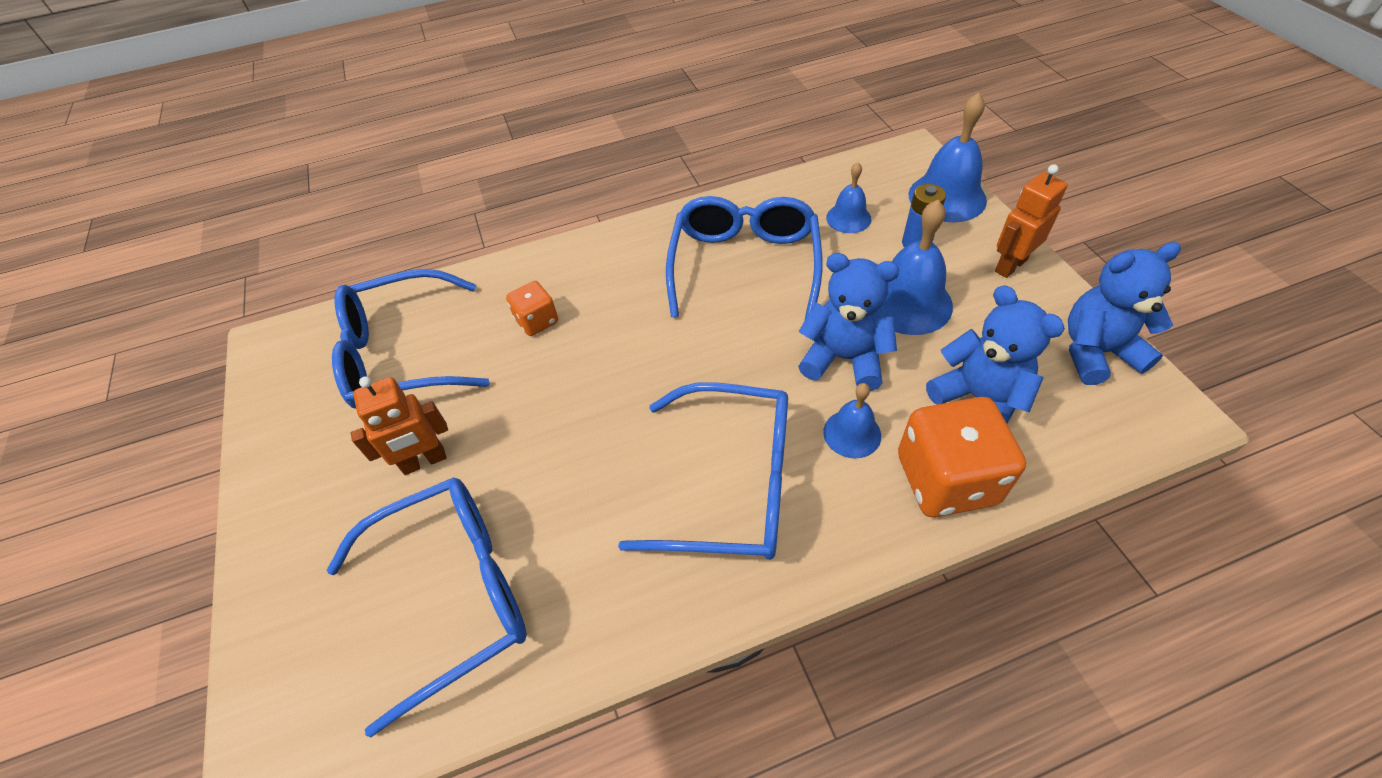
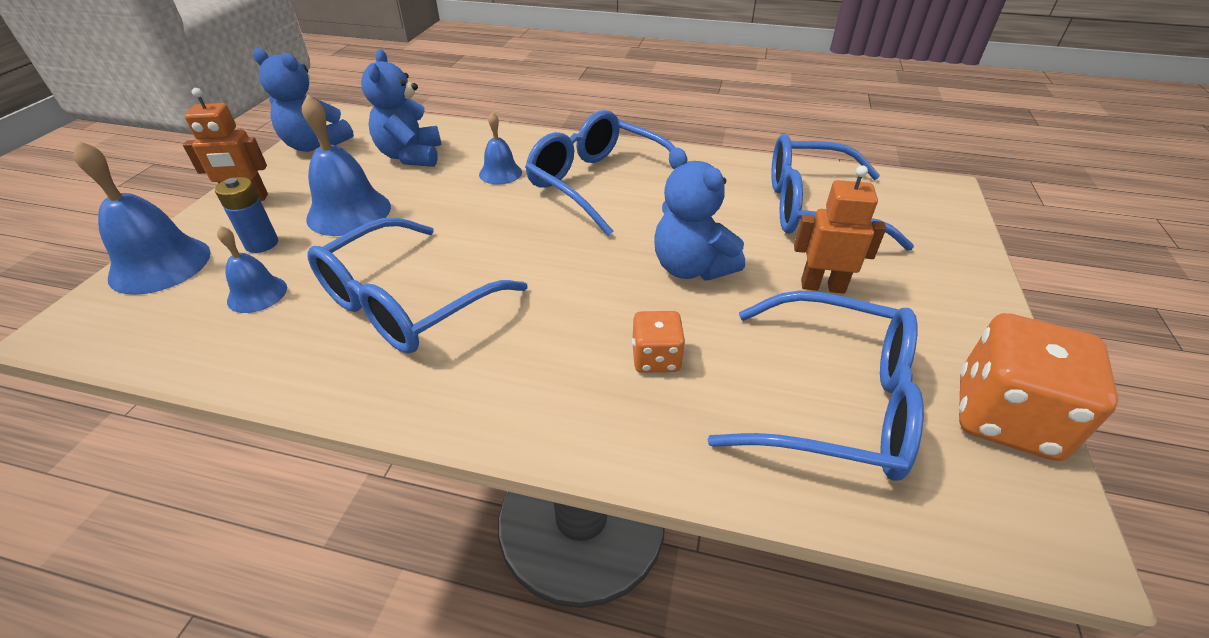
camera: 150 degrees left, 10 degrees down
blue teddy bear [798,253,899,391] -> blue teddy bear moved to [654,147,745,281]
orange dice [898,397,1026,518] -> orange dice moved to [959,313,1118,461]

